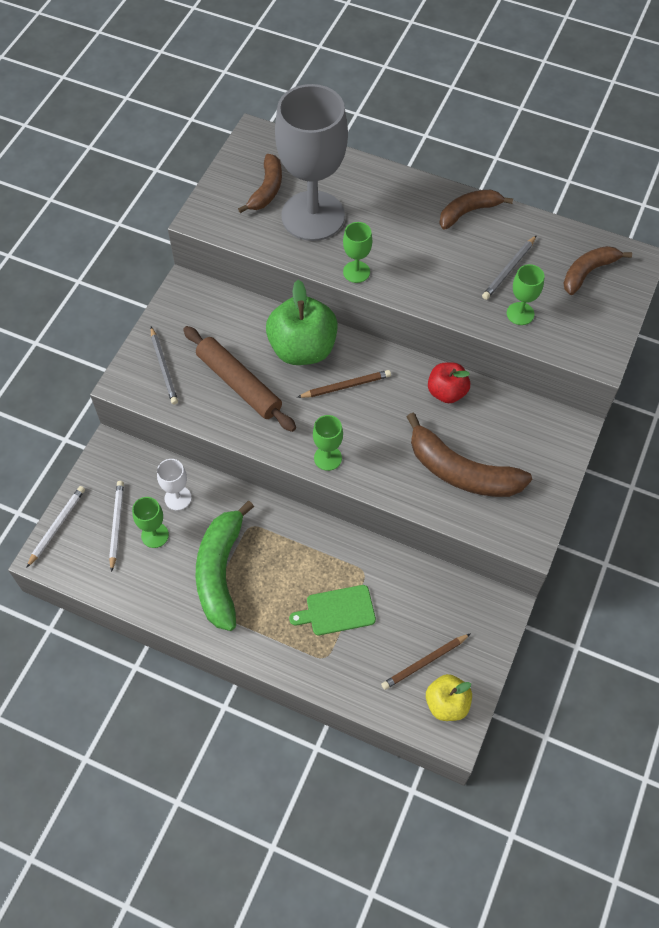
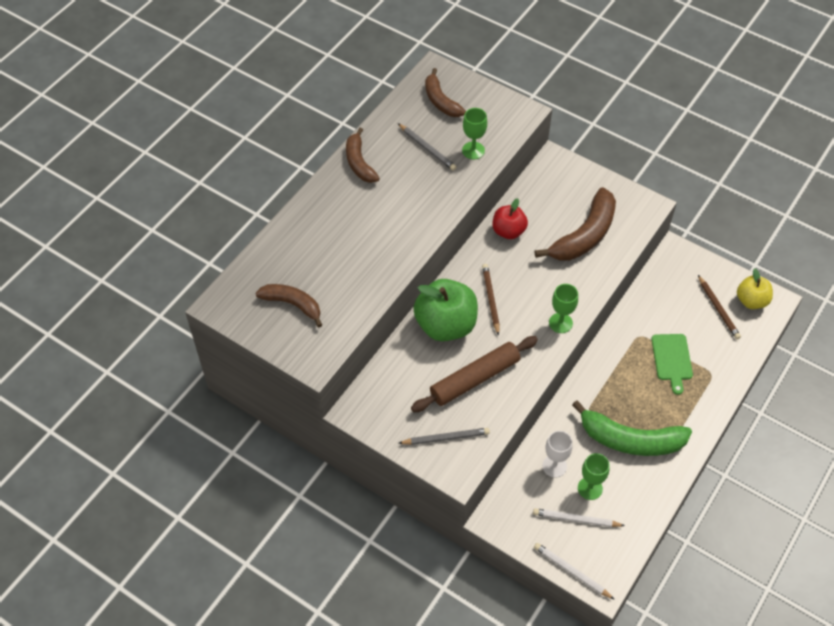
camera: 80 degrees left, 5 degrees down
grey goblet [275,84,348,241] -> none
green goblet [343,222,372,283] -> none

